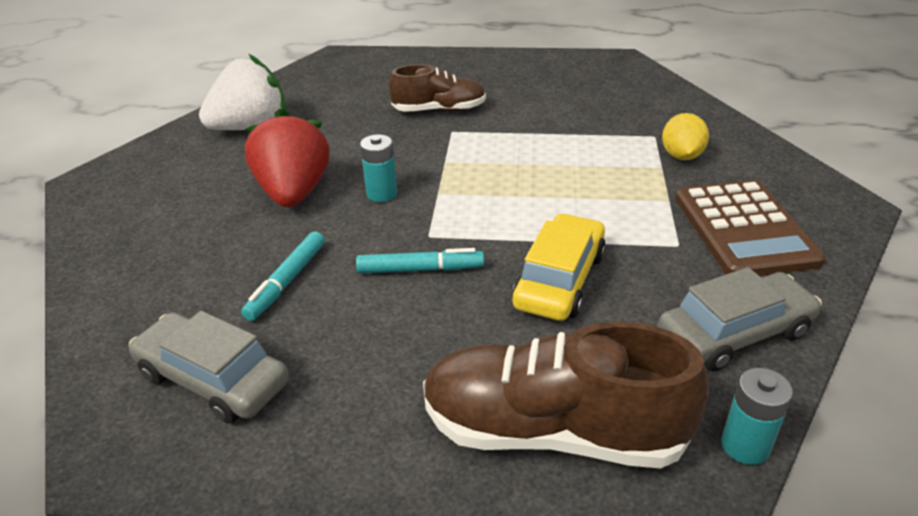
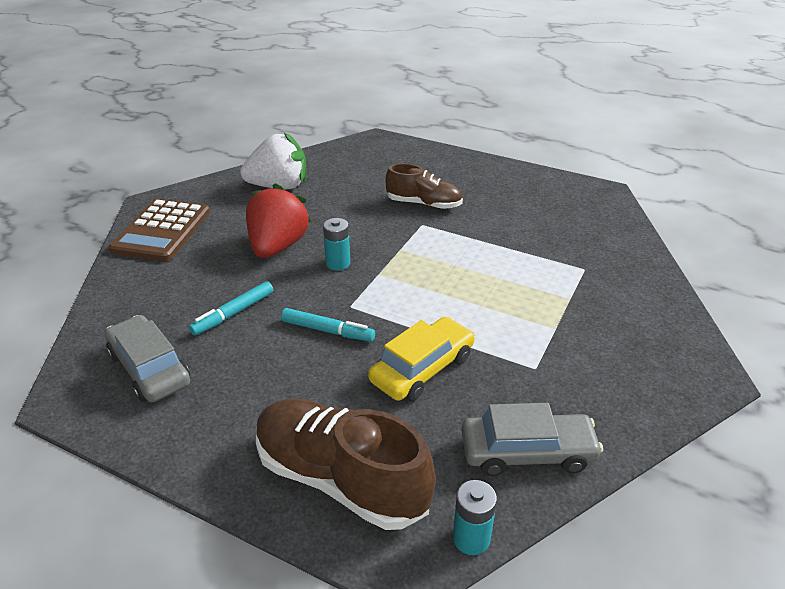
camera: 20 degrees right, 0 degrees up
yellow lemon [662,113,709,160] -> none
brown calculator [675,180,825,276] -> brown calculator moved to [109,198,210,261]

